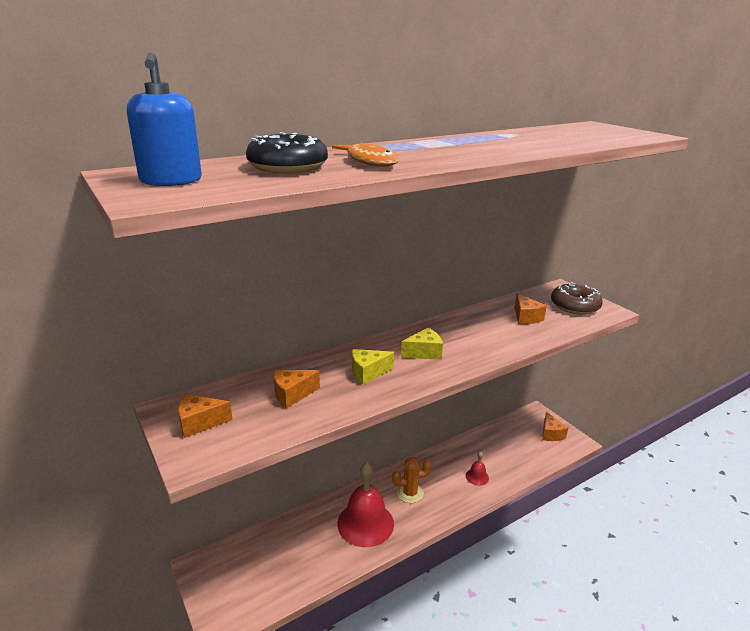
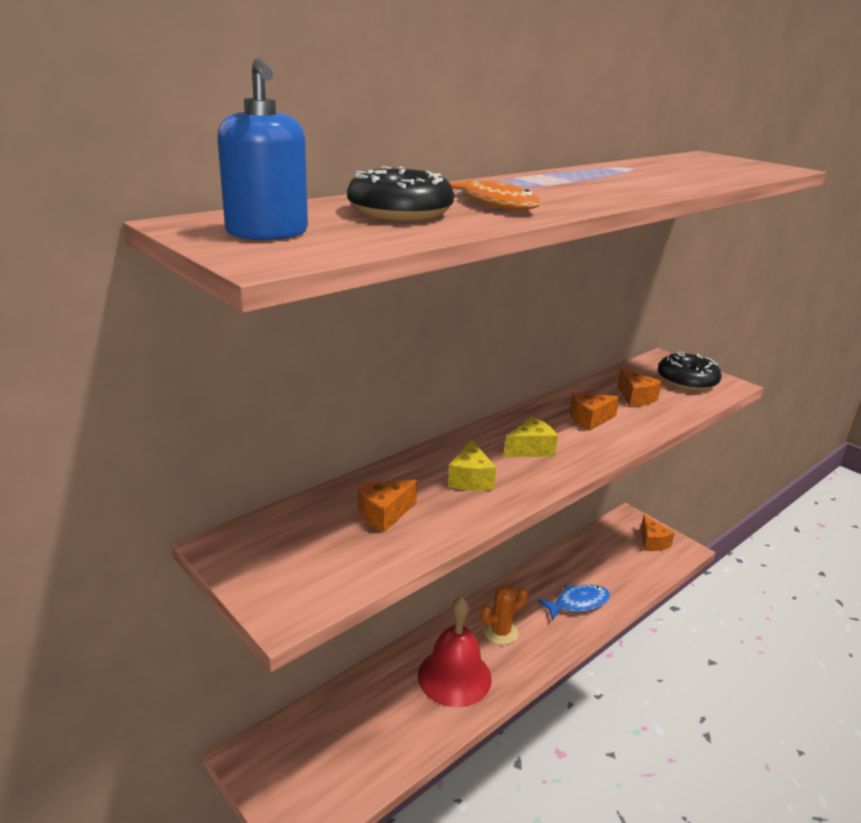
camera: 10 degrees left, 0 degrees up
orange cheese [178,394,233,438] -> orange cheese moved to [569,393,620,431]
yellow cheese [352,349,394,385] -> yellow cheese turned 60 degrees counterclockwise [448,440,496,491]
red bell [466,452,489,486] -> blue fish [537,585,610,621]
brown donut [551,282,603,315] -> black donut [658,352,721,391]

